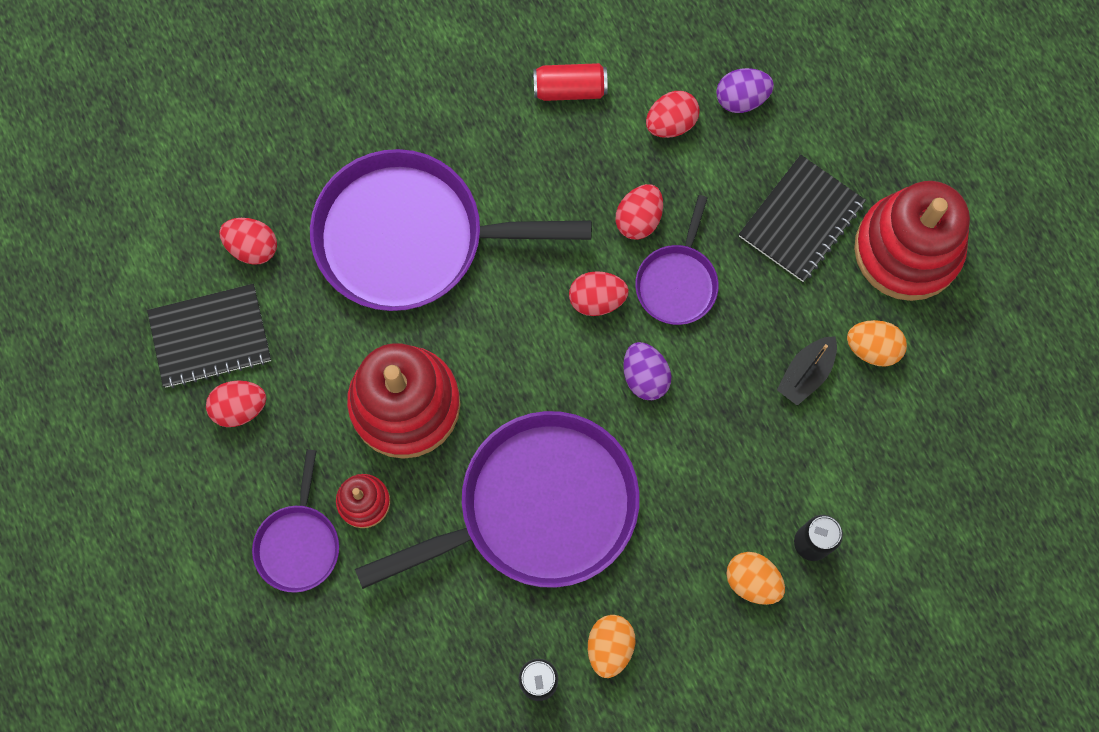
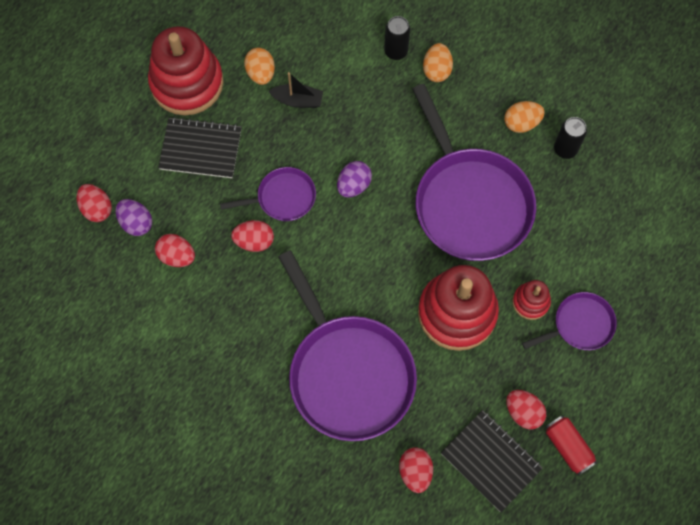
camera: 120 degrees left, 5 degrees down
purple pan [355,411,640,589] -> purple pan turned 150 degrees counterclockwise [412,84,536,261]
red can [533,63,608,101] -> red can moved to [546,415,597,476]
red egg [569,271,629,316] -> red egg moved to [77,184,112,222]

